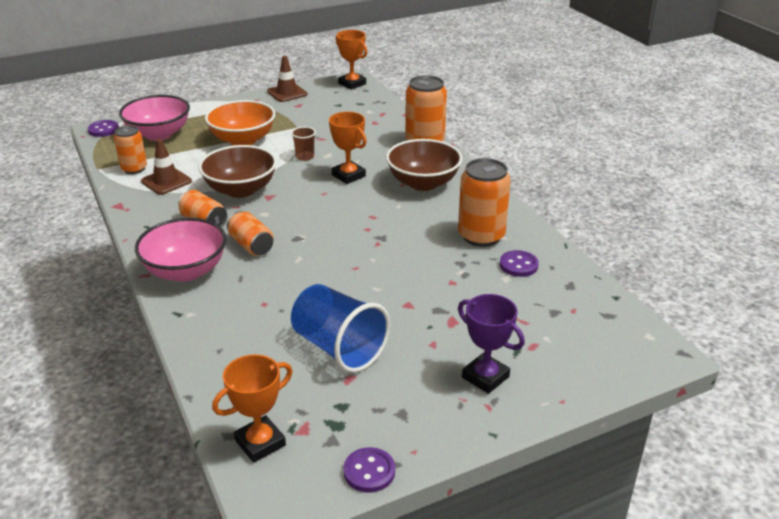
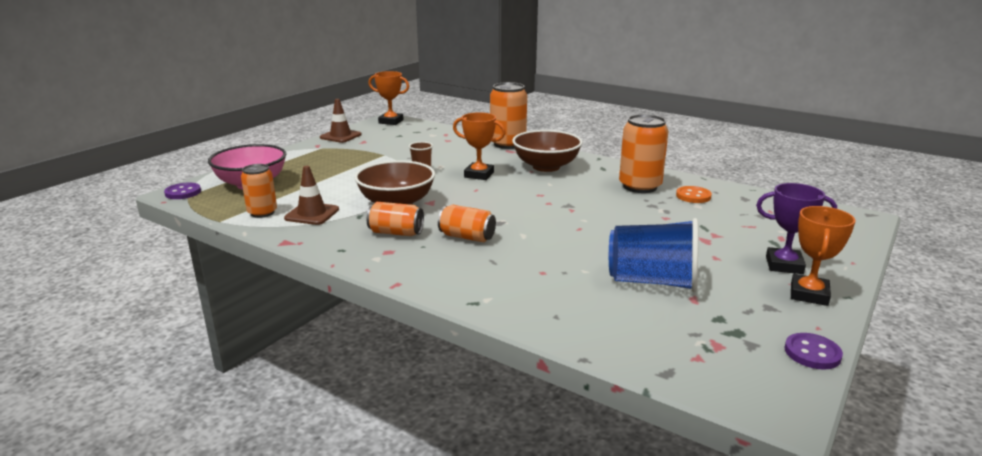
camera: 30 degrees left, 10 degrees down
pink bowl [135,218,226,282] -> none
orange bowl [205,100,275,145] -> none
orange trophy [212,354,293,463] -> orange trophy moved to [791,206,856,306]
purple button [500,250,539,277] -> orange button [676,186,712,203]

